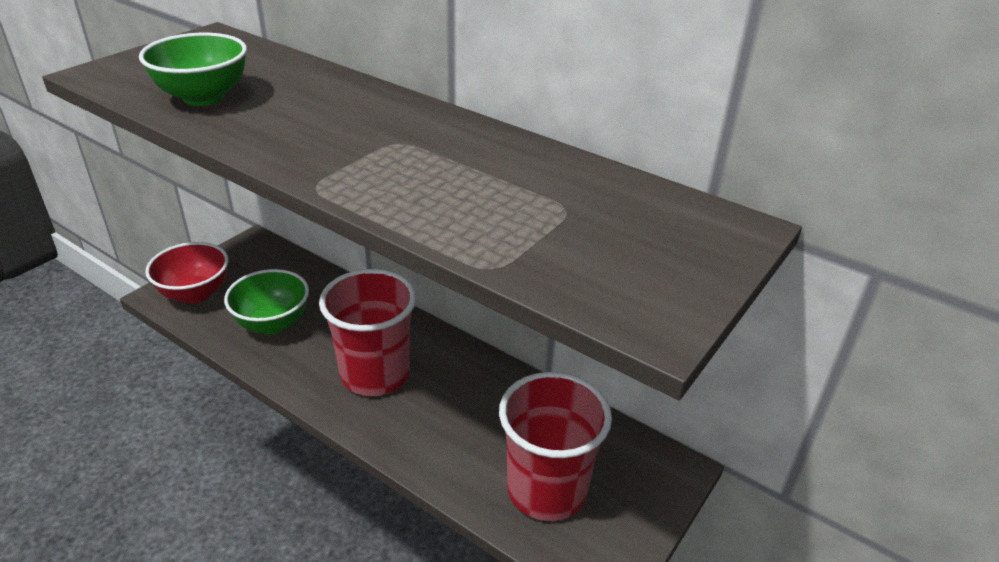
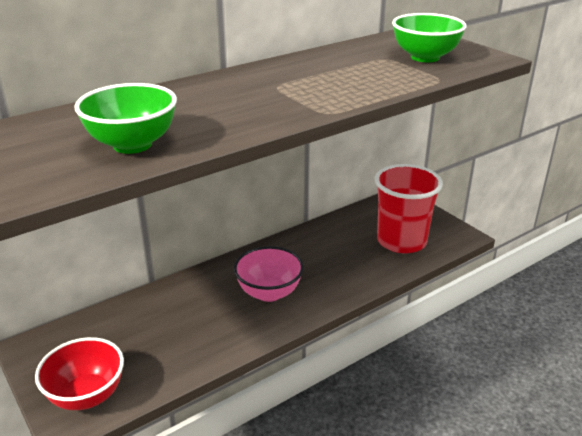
camera: 70 degrees left, 5 degrees down
green bowl [224,269,309,334] -> green bowl moved to [392,13,466,62]
red cup [319,269,416,396] -> pink bowl [234,246,304,302]

